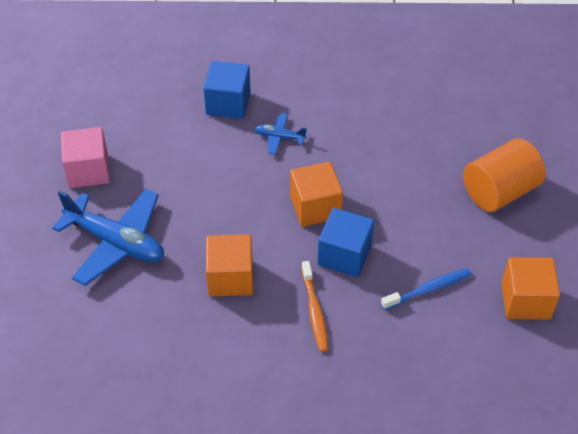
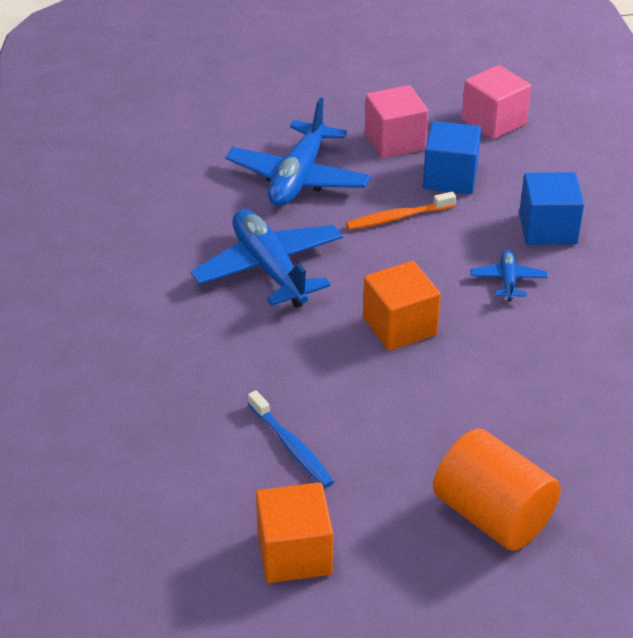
camera: 80 degrees right, 10 degrees down
orange cube [206,234,253,296] -> blue plane [191,209,343,308]
orange toothbrush [301,261,328,352] -> orange toothbrush moved to [346,192,456,230]
blue cube [318,208,374,277] -> blue cube moved to [423,121,481,194]
none -> pink cube [462,65,531,140]

